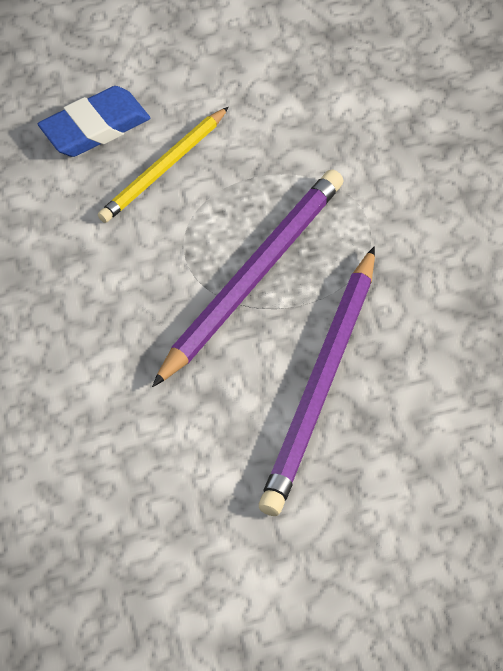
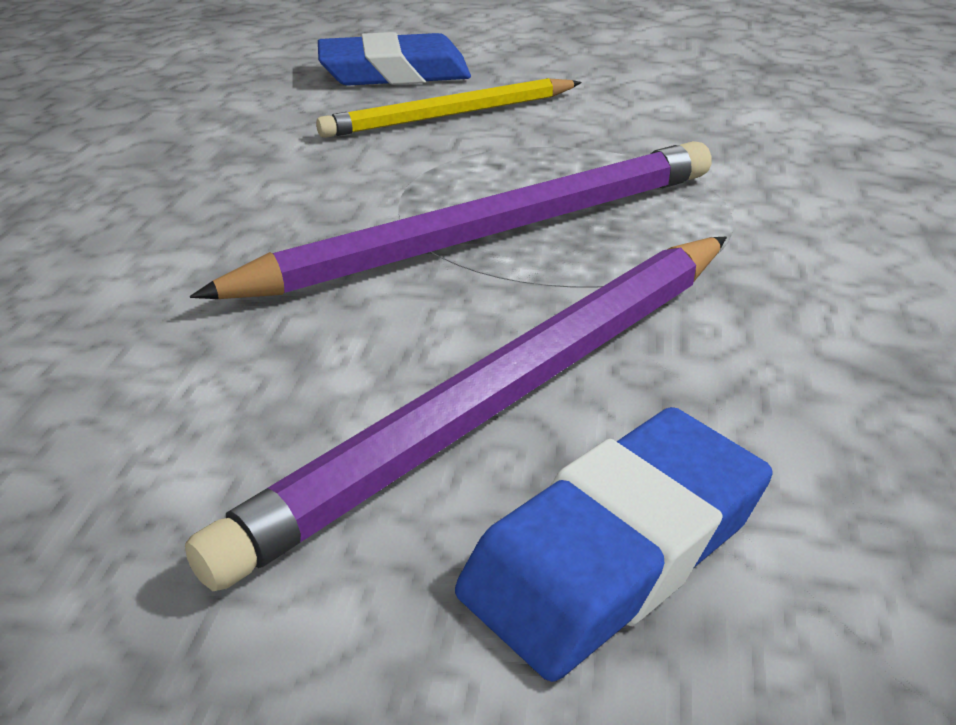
camera: 25 degrees right, 20 degrees down
none -> blue eraser [455,407,773,682]

